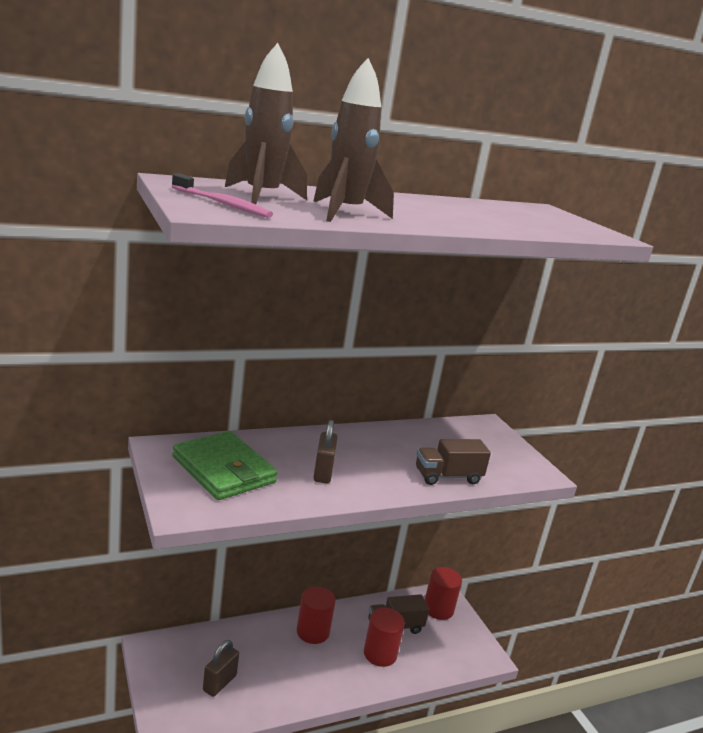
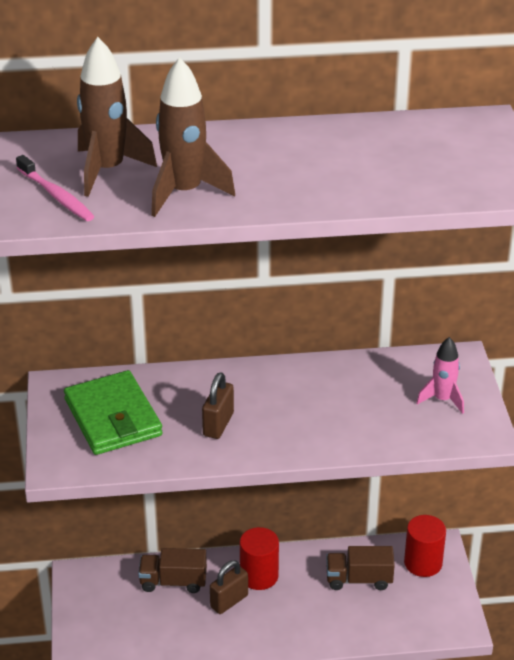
camera: 20 degrees right, 15 degrees up
brown padlock [203,640,239,697] -> brown padlock moved to [210,560,248,614]
red cylinder [364,608,405,667] -> none
brown truck [416,439,491,485] -> brown truck moved to [138,548,207,593]
none -> pink rocket [416,337,464,414]

